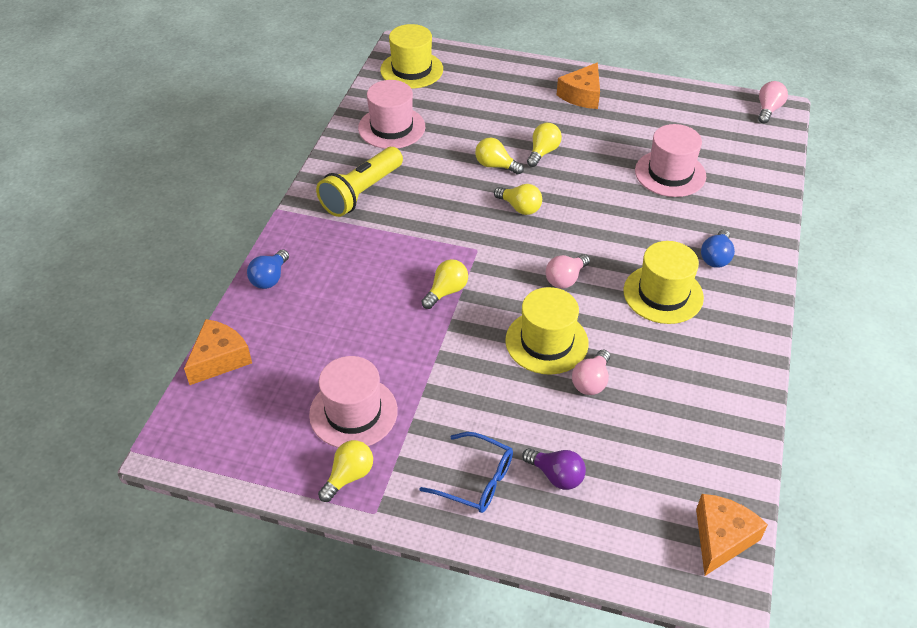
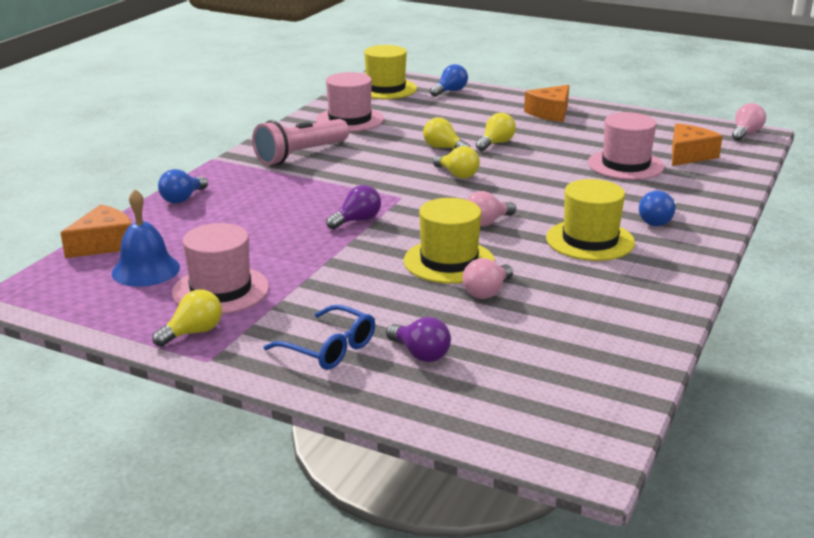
camera: 10 degrees right, 20 degrees down
yellow flashlight [316,147,403,217] -> pink flashlight [252,119,349,165]
yellow light bulb [421,259,468,309] -> purple light bulb [326,185,381,229]
orange cheese [696,494,768,576] -> orange cheese moved to [672,123,723,166]
none -> blue bell [112,189,180,287]
none -> blue light bulb [430,64,468,97]

